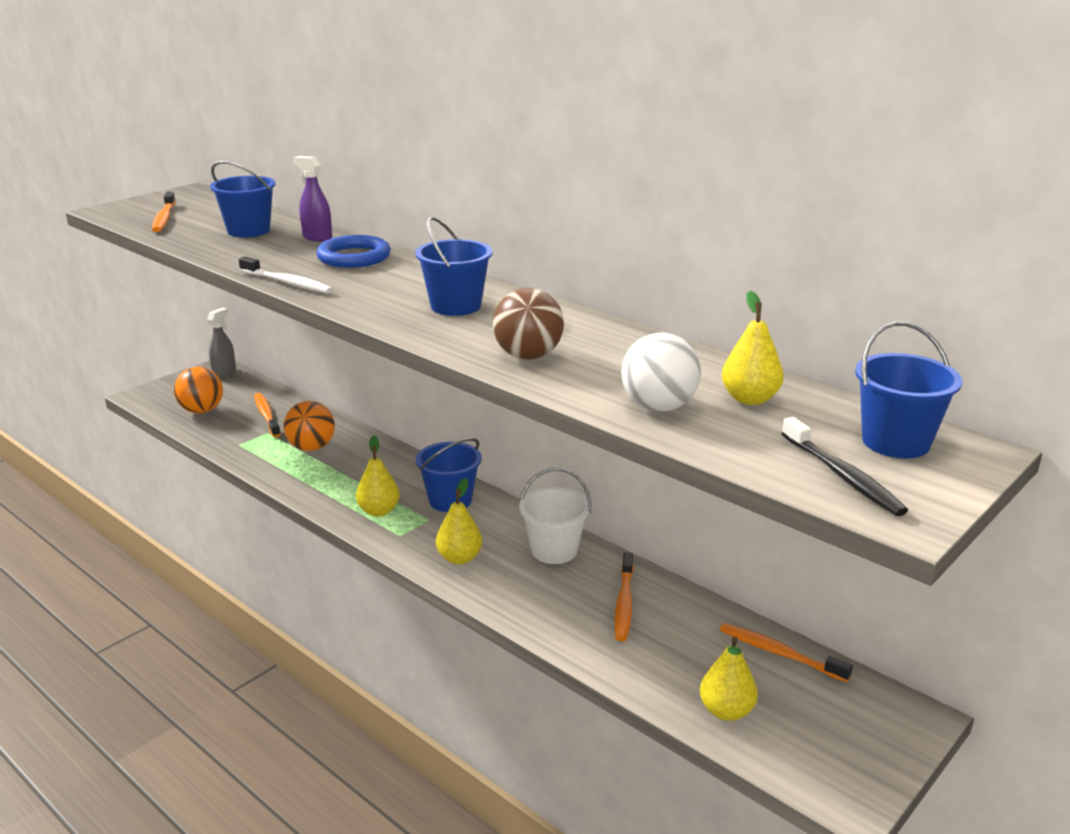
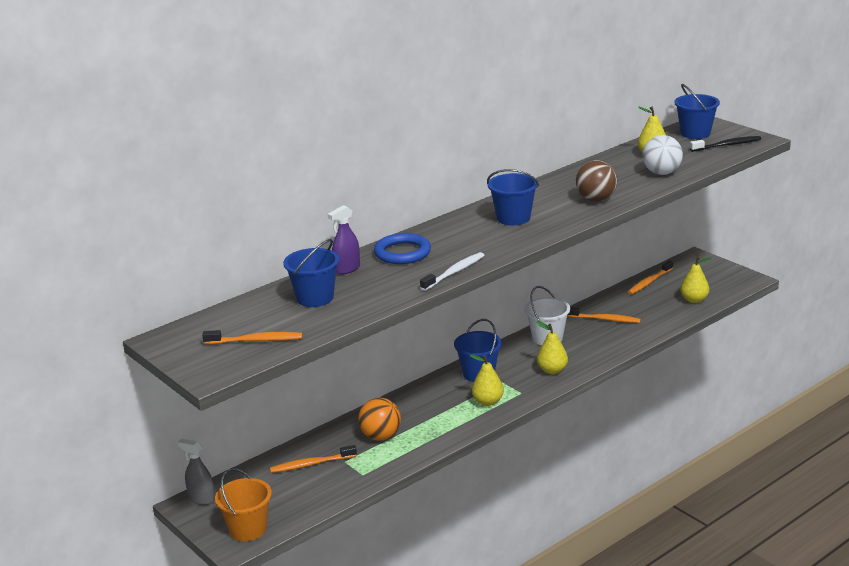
camera: 80 degrees left, 0 degrees up
orange ball [174,367,223,414] -> none
none -> orange bucket [215,468,272,541]

